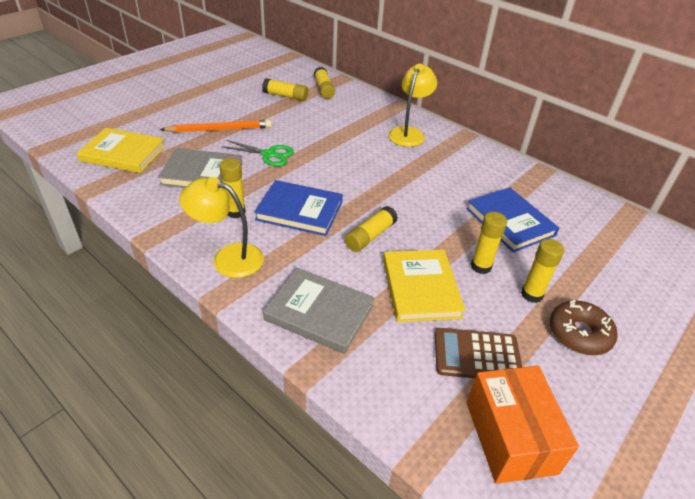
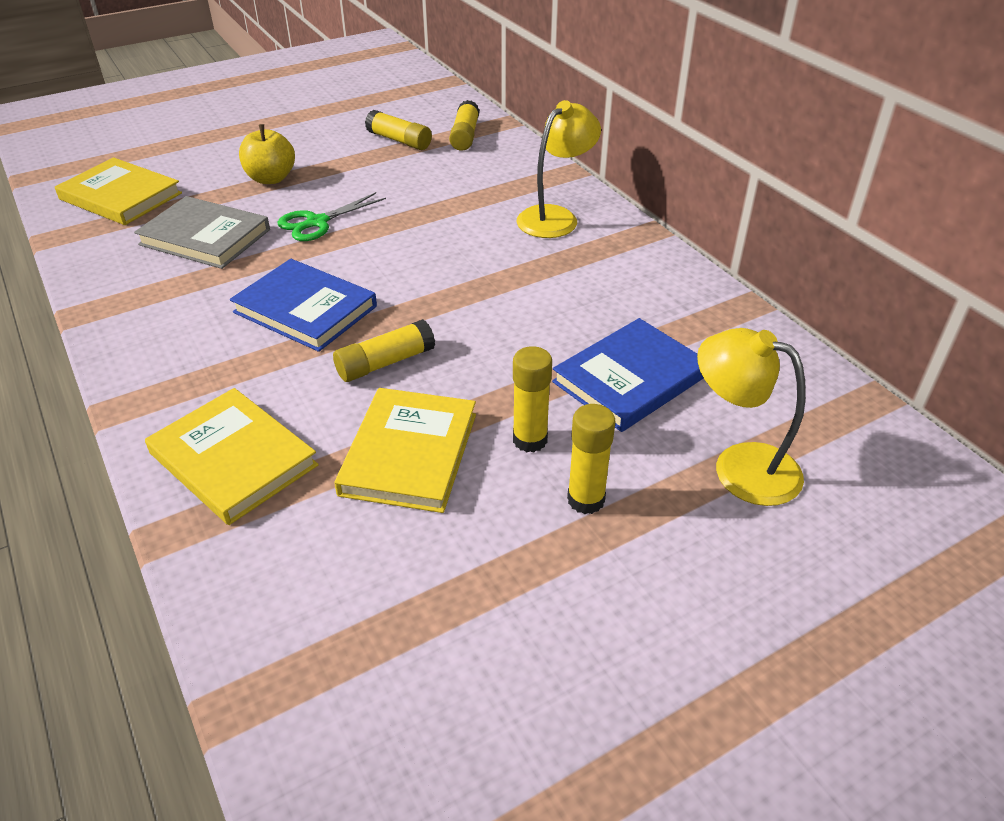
camera: 20 degrees right, 0 degrees up
orange pencil [160,120,272,133] -> yellow apple [239,124,295,184]
yellow lamp [179,177,264,278] -> yellow lamp moved to [697,328,806,506]
yellow glue stick [219,158,246,218] -> none
green scissors [221,140,294,166] -> green scissors turned 105 degrees clockwise [277,192,386,241]
grey book [263,268,375,354] -> yellow book [145,388,319,525]
brown calculator [435,328,522,378] -> none
blue book [466,187,559,252] -> blue book turned 60 degrees clockwise [552,318,704,432]
orange box [466,366,579,484] -> none
brown donut [550,300,618,355] -> none

